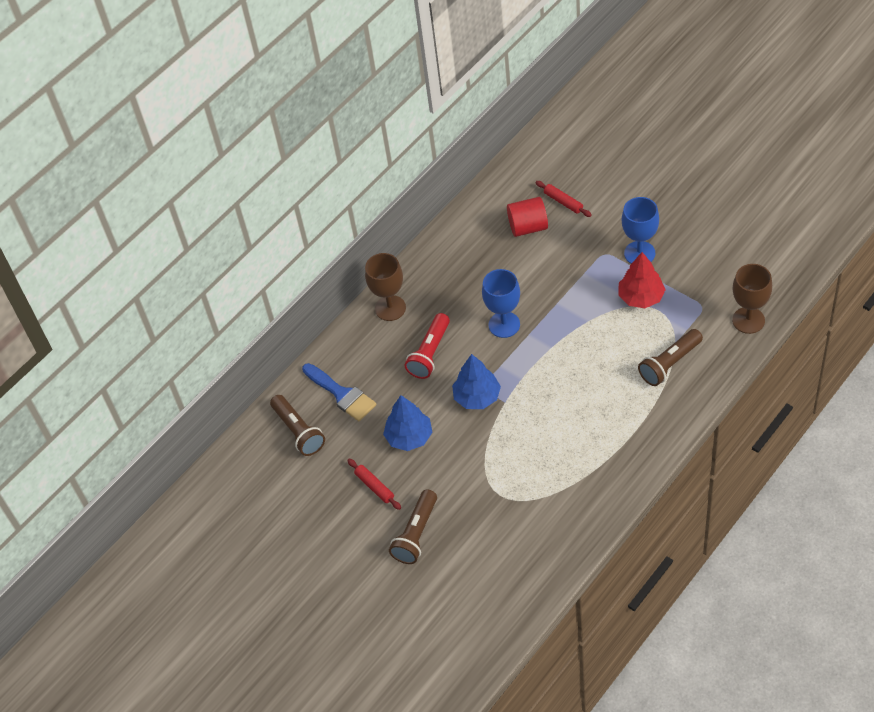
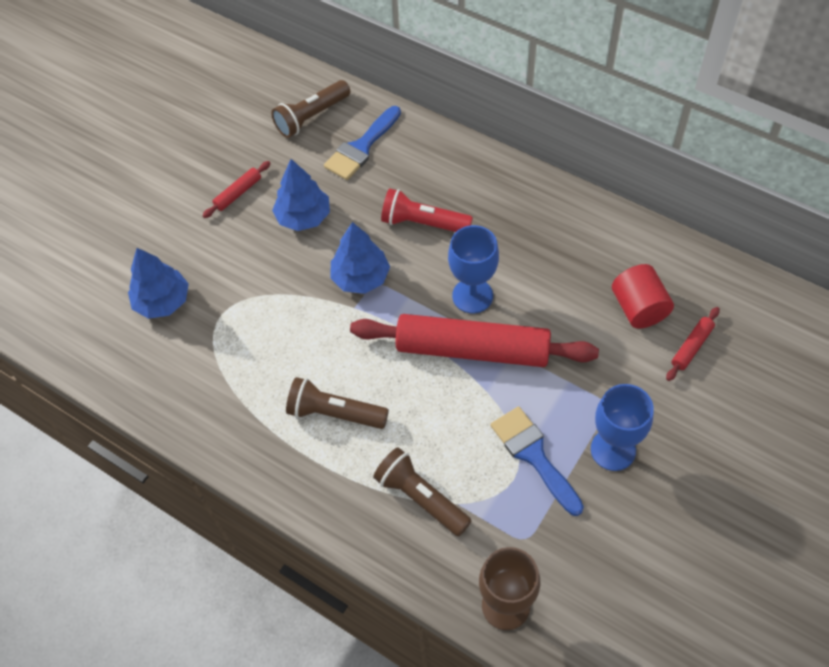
camera: 80 degrees right, 5 degrees up
brown goblet [365,253,406,321] -> none
brown flashlight [389,489,437,564] -> brown flashlight moved to [286,377,389,429]
red tree [618,252,666,308] -> blue brush [490,406,584,516]
none -> blue tree [128,248,189,319]
none -> red rolling pin [350,314,599,367]

